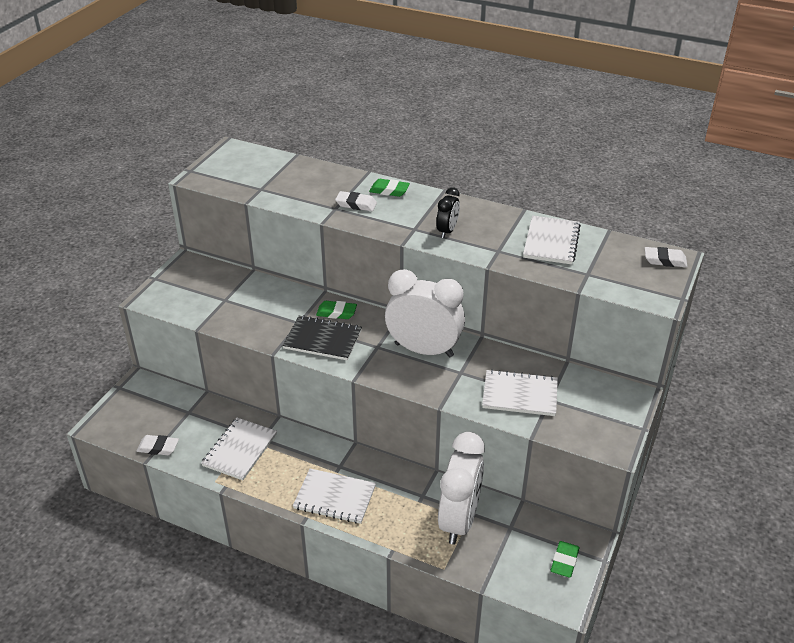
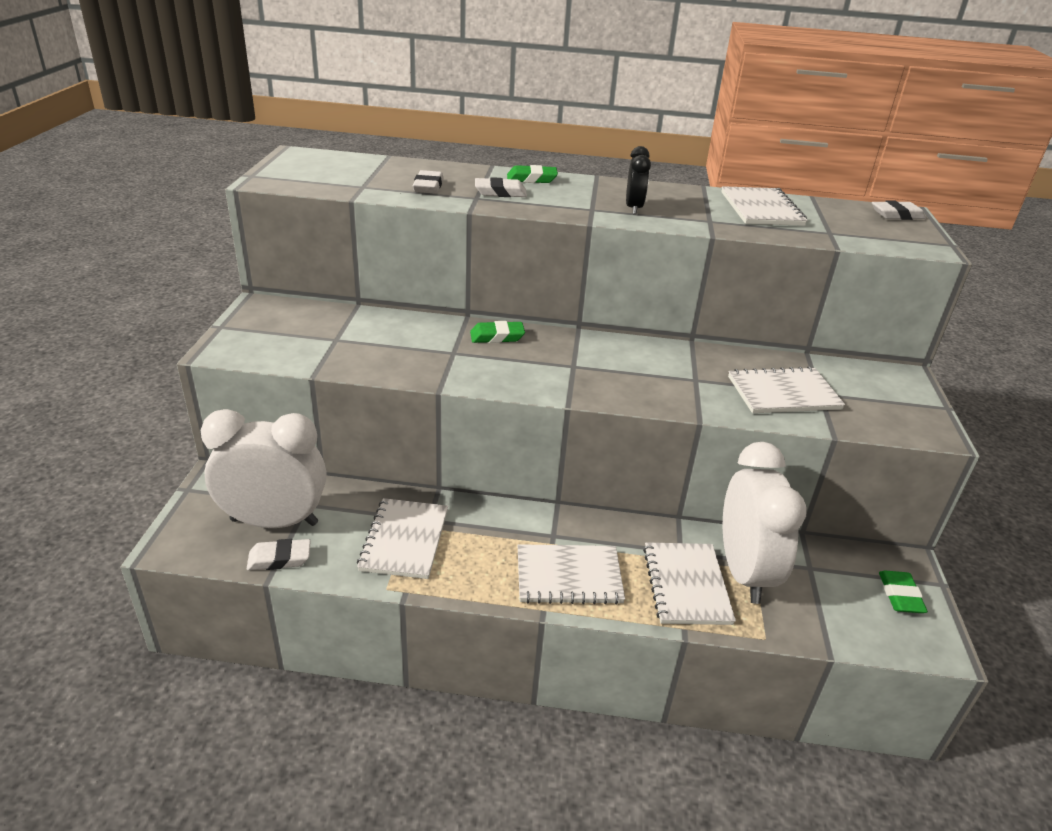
camera: 20 degrees left, 5 degrees down
black notebook [283,315,362,361] -> none
white clock [385,269,465,357] -> white clock moved to [201,409,326,528]
none -> white eraser [413,170,443,193]
none -> white notebook [643,542,736,625]

